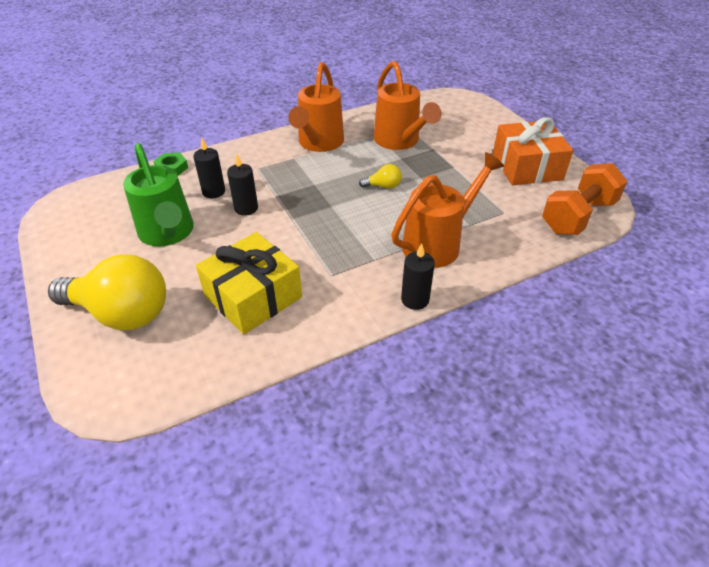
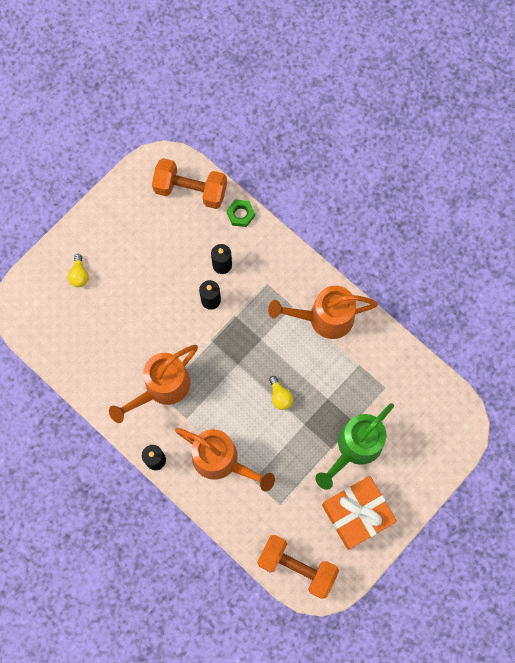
camera: 70 degrees right, 30 degrees up
yellow light bulb [48,254,166,330] -> yellow light bulb [68,254,89,287], size x0.42
green watering can [123,143,194,246] -> green watering can moved to [315,403,394,490]
yellow gift [196,232,302,334] -> none
orange watering can [374,61,442,150] -> orange watering can moved to [109,345,198,423]
none -> orange dumbbell [152,158,227,209]

